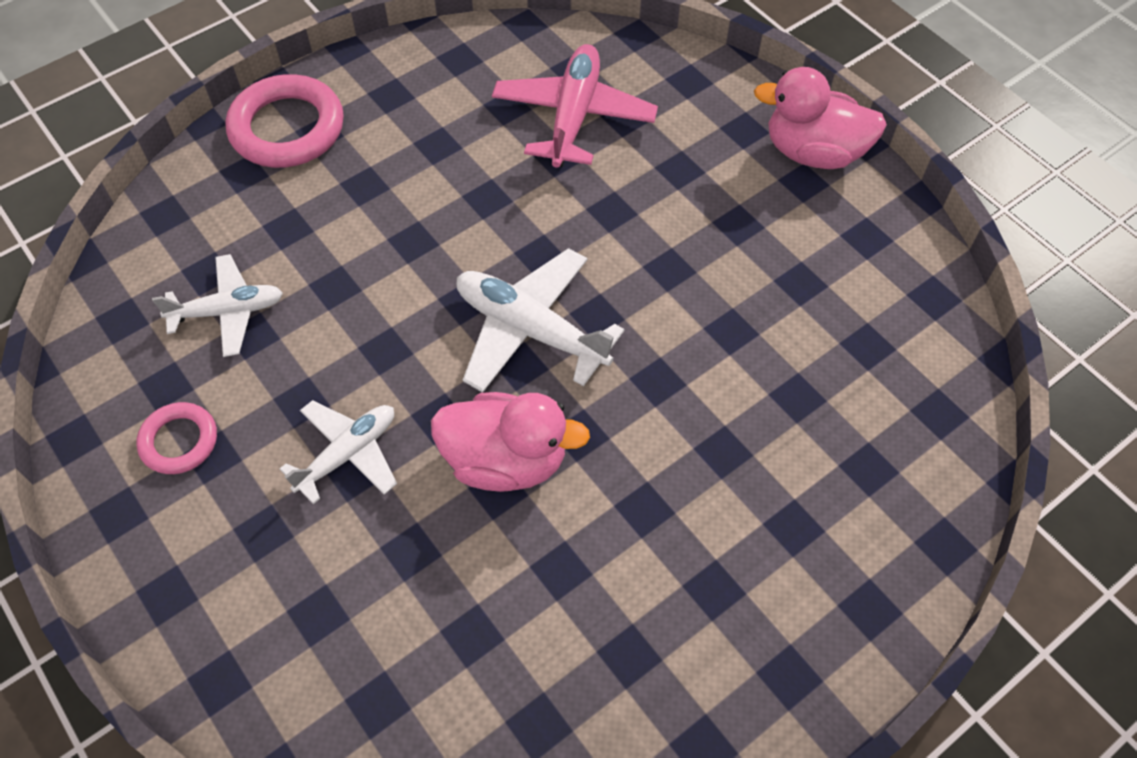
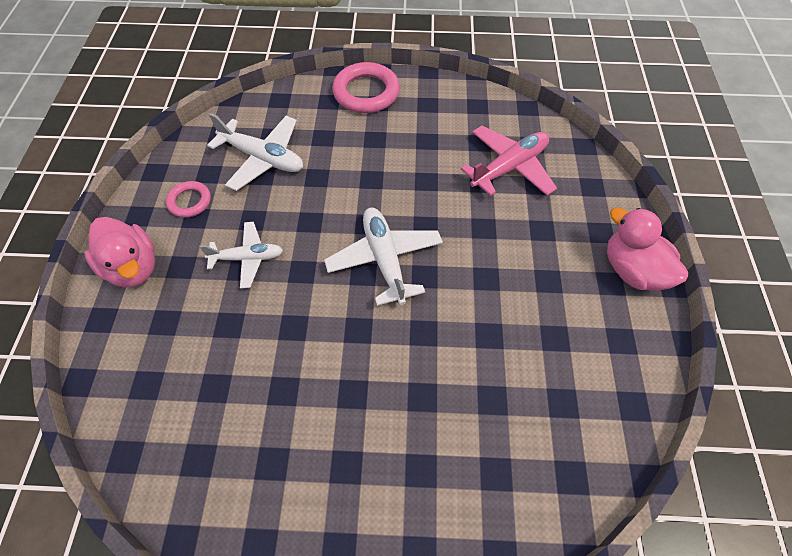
camera: 40 degrees right, 0 degrees up
white plane [152,254,283,357] -> white plane [207,113,303,191], size x1.52
pink duck [431,392,590,492] -> pink duck moved to [84,217,155,287]

